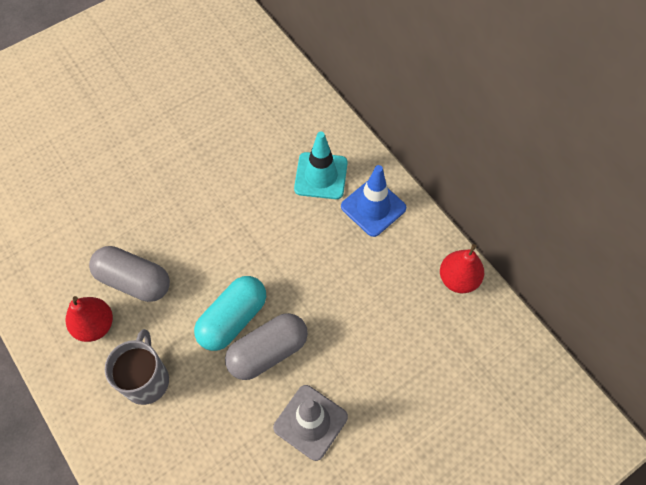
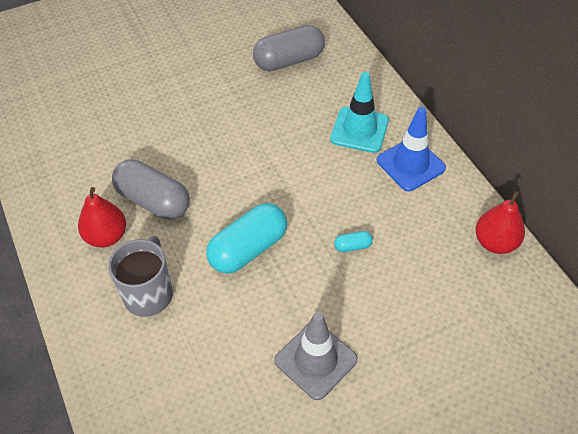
camera: 10 degrees right, 10 degrees down
grey capsule [225,313,308,380] -> grey capsule moved to [253,25,325,71]
none -> turquoise capsule [334,231,373,252]

